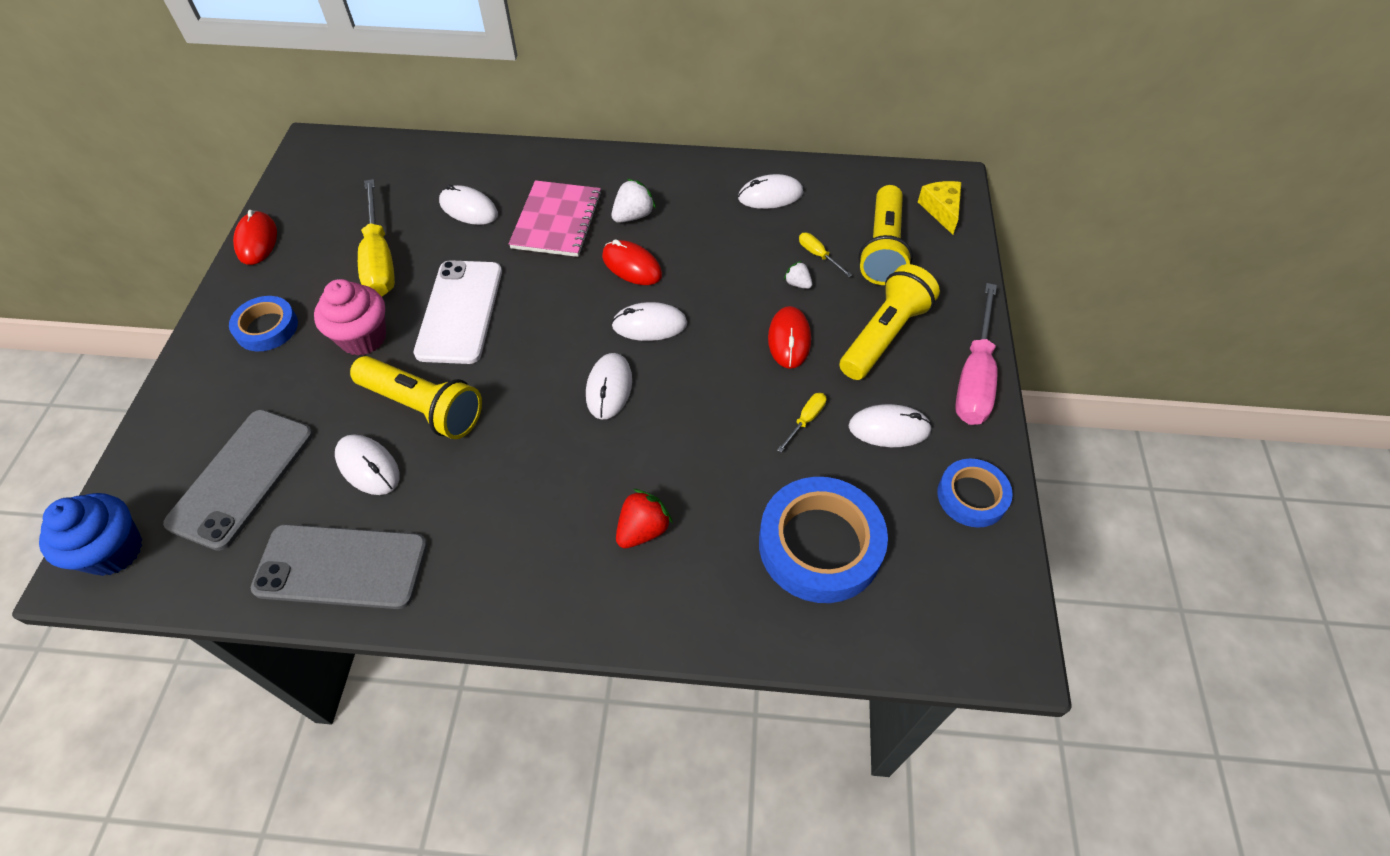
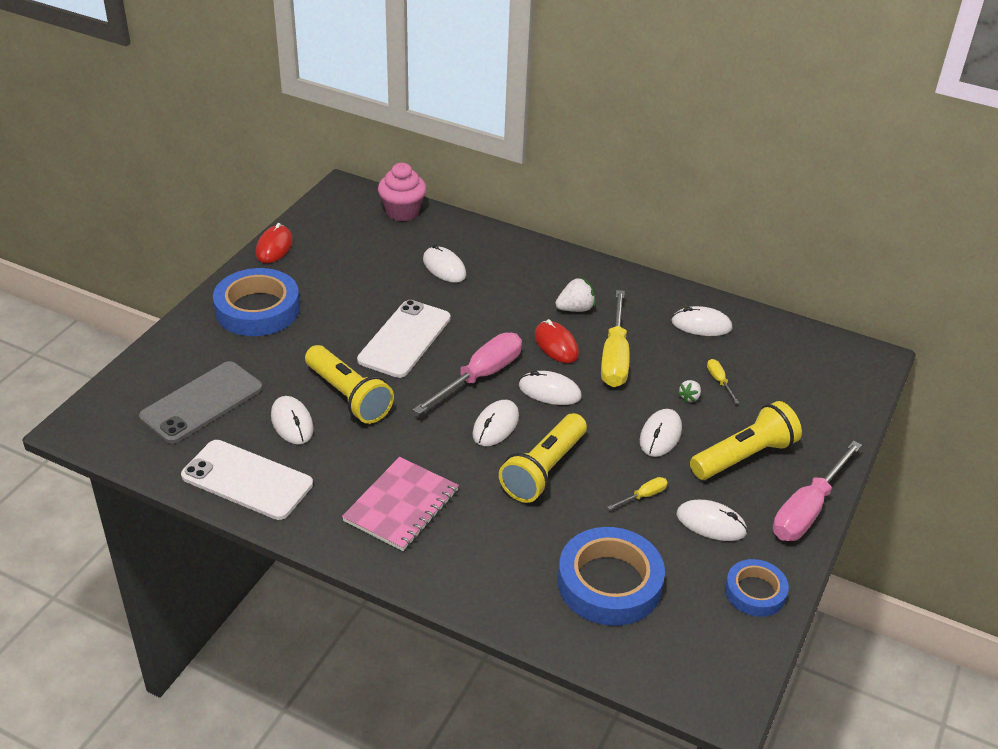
camera: 20 degrees right, 15 degrees down
blue cupcake [39,493,142,576] -> none
blue tape [229,296,298,351] -> blue tape [213,268,300,336], size x1.73
grey phone [251,524,427,609] -> white phone [181,440,313,520]
pink cupcake [314,279,386,356] -> pink cupcake moved to [378,163,426,221]
yellow screwdriver [358,179,395,296] -> yellow screwdriver moved to [601,290,630,387]
pink notebook [509,180,602,257] -> pink notebook moved to [342,457,459,551]
red strawberry [616,489,673,548] -> none
red mouse [768,306,811,369] -> white mouse [640,409,682,457]
white strawberry [784,261,812,289] -> white strawberry turned 120 degrees counterclockwise [678,380,701,402]
yellow flashlight [859,185,913,285] -> yellow flashlight moved to [499,413,587,503]
yellow cheese [918,181,961,235] -> none
none -> pink screwdriver [413,333,522,415]

